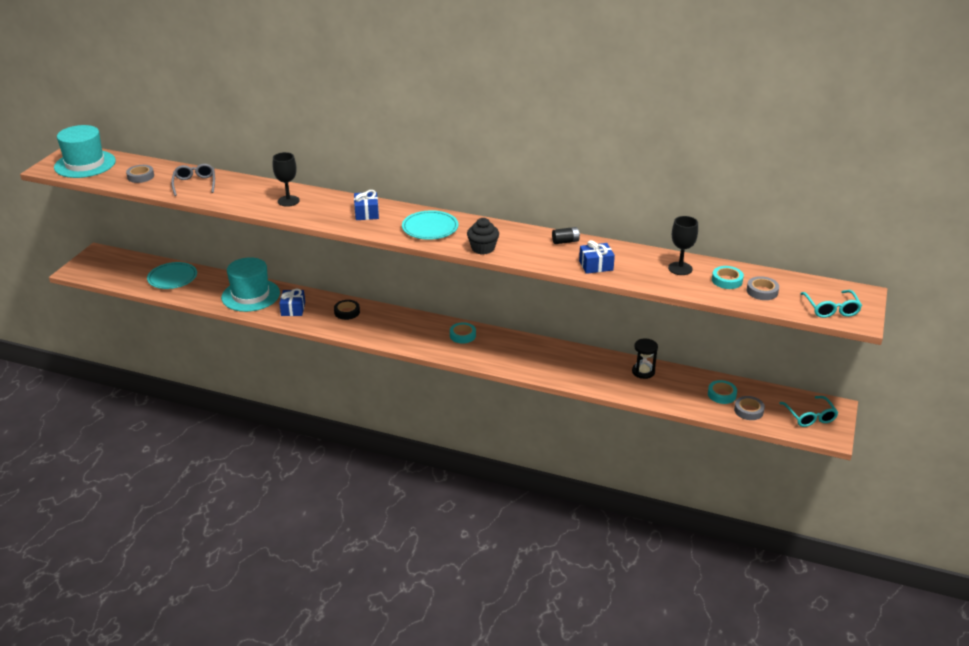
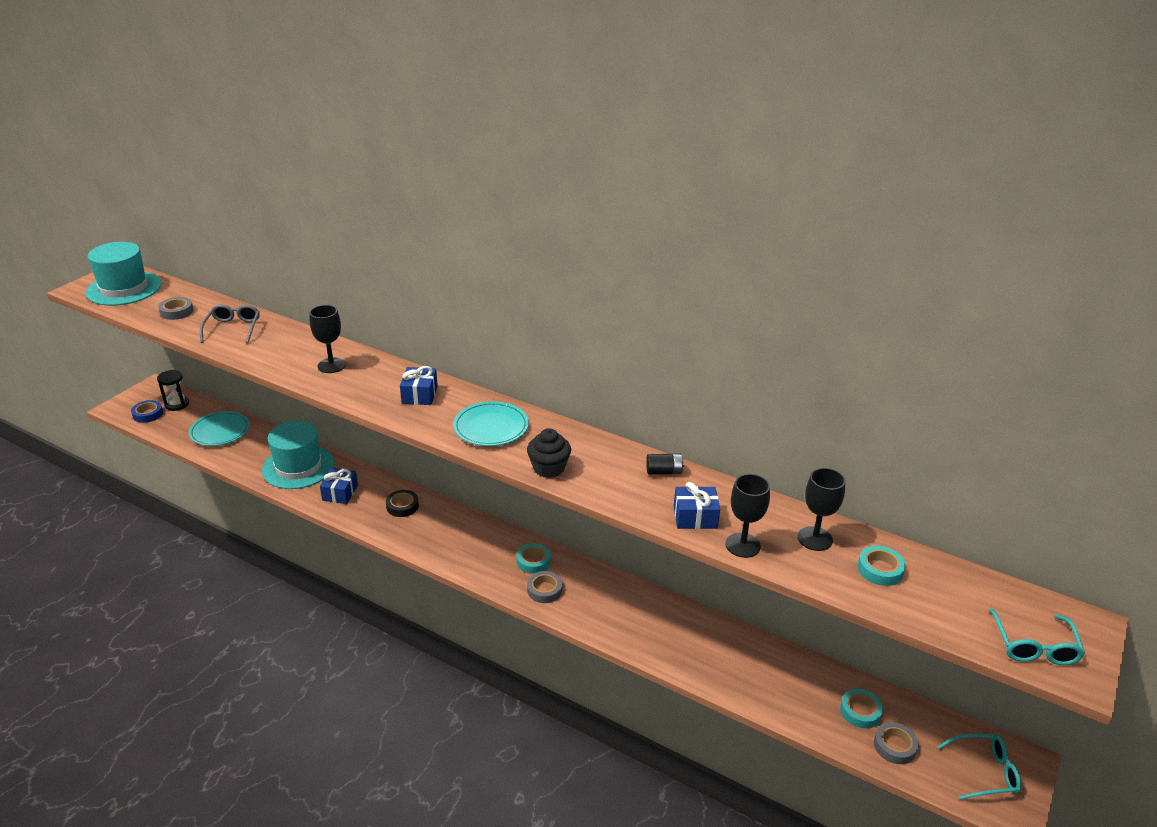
camera: 10 degrees right, 0 degrees up
black hourglass [632,338,658,379] -> black hourglass moved to [157,370,189,411]
grey tape [747,276,779,300] -> grey tape moved to [527,571,562,603]
turquoise glasses [780,396,838,427] -> turquoise glasses turned 90 degrees counterclockwise [937,734,1021,800]
none -> blue tape [131,400,163,423]
none -> black goblet [725,474,770,558]

